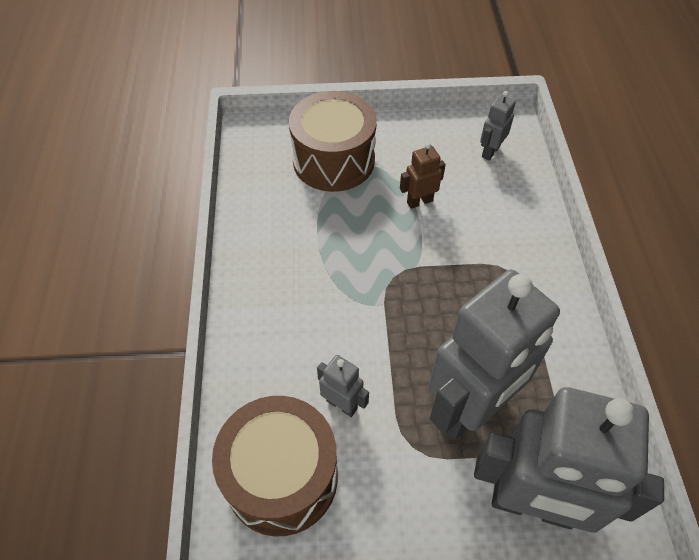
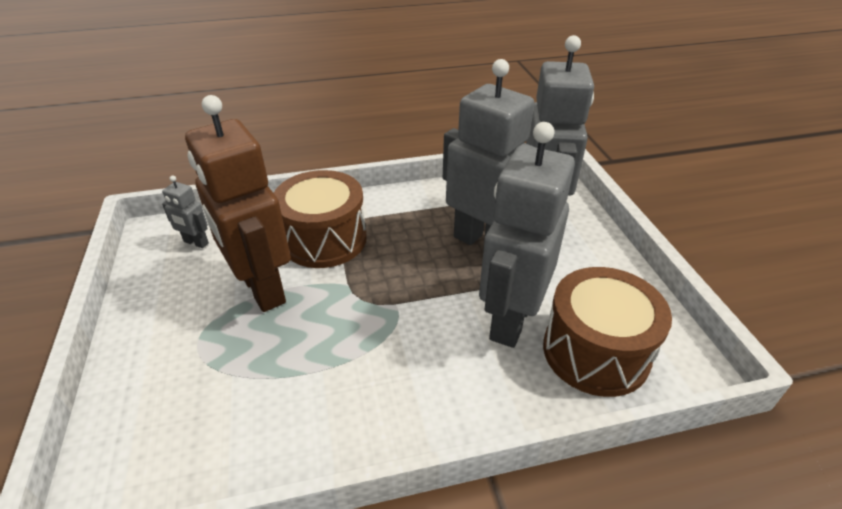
camera: 100 degrees left, 15 degrees down
brown drum [289,91,377,192] -> brown drum moved to [274,170,367,268]
grey robot [317,355,369,417] -> grey robot [479,122,575,348], size x2.35
brown robot [400,143,446,209] -> brown robot [185,95,291,312], size x2.35

